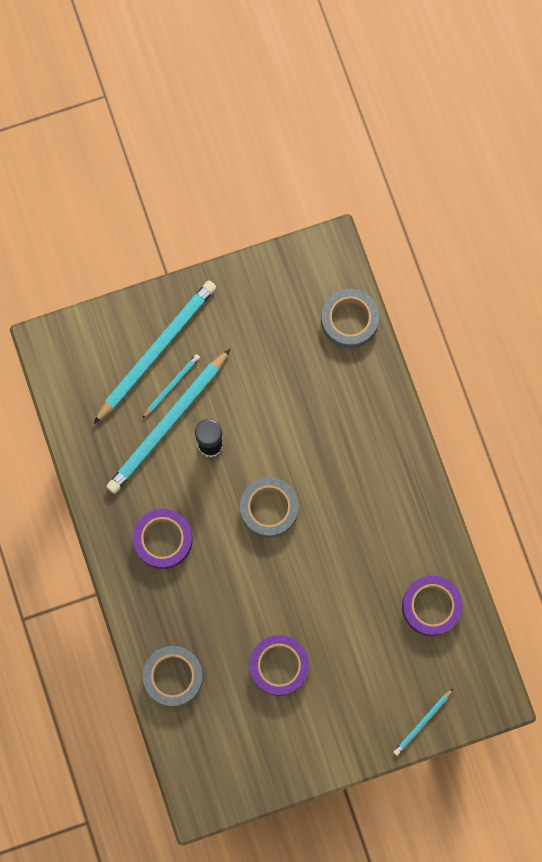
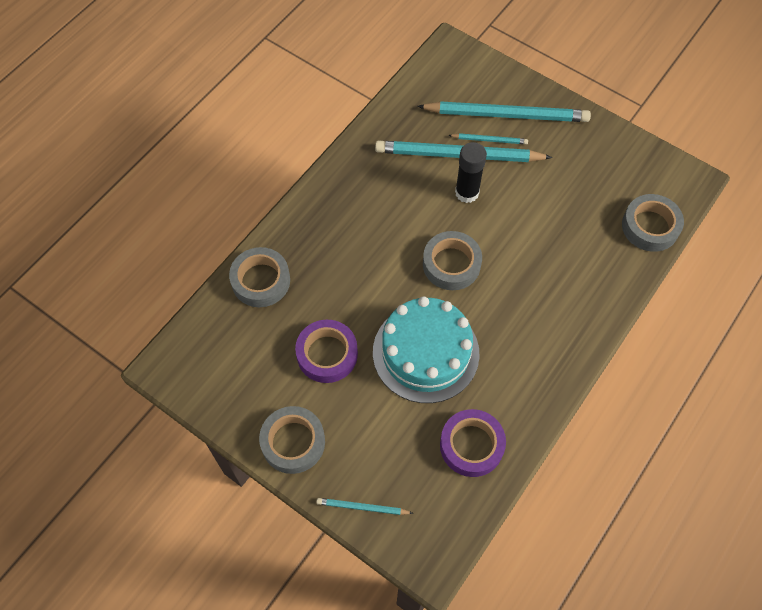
camera: 55 degrees right, 15 degrees down
purple tape [133,509,192,569] -> none
none -> grey tape [259,406,325,474]
none -> turquoise cake [373,296,480,403]

